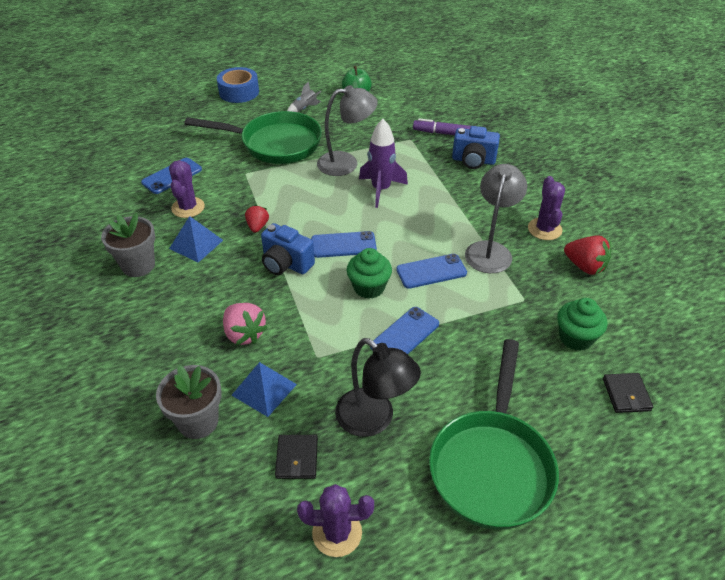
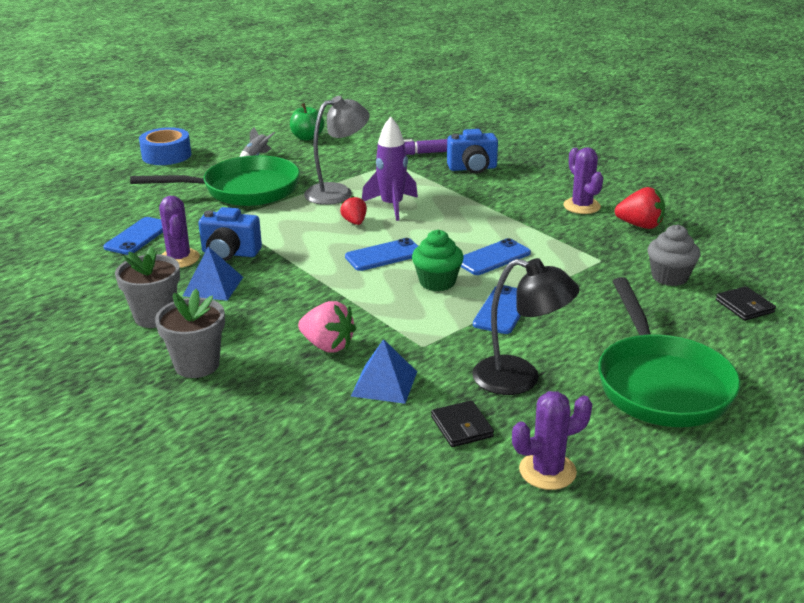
camera: 20 degrees left, 15 degrees down
grey flower pot [156,365,221,439] -> grey flower pot moved to [155,289,225,378]
red strawberry [245,205,269,233] -> red strawberry moved to [340,196,367,225]
blue camera [261,223,315,275] -> blue camera moved to [198,207,262,261]
grey lamp [465,164,527,273] -> none
green cupcake [557,298,608,351] -> grey cupcake [648,224,700,286]

